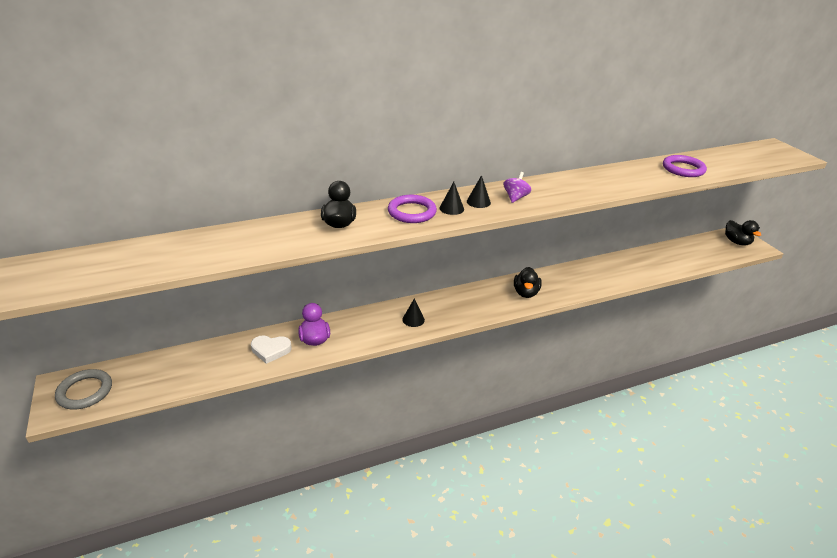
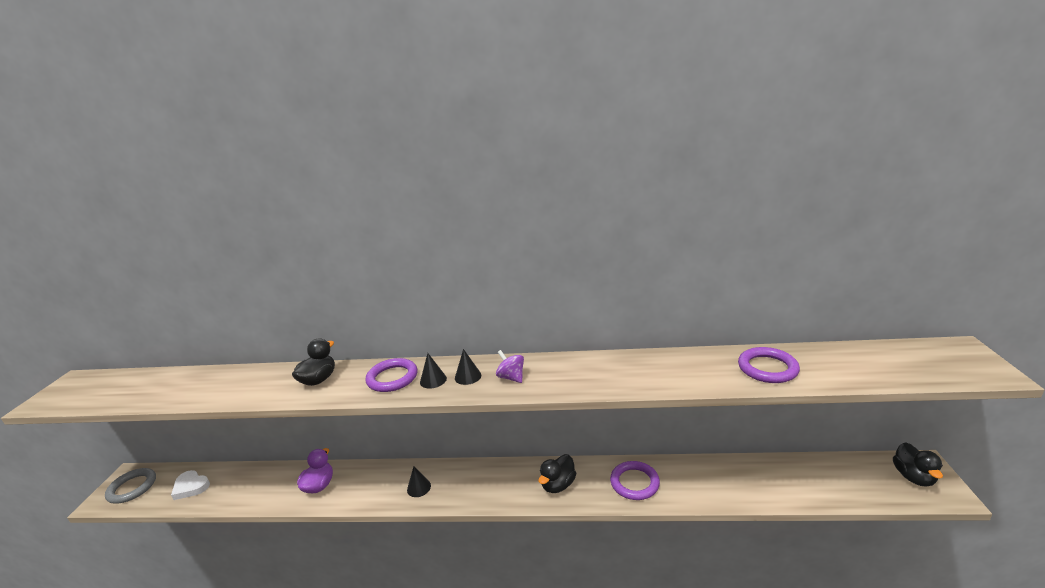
camera: 30 degrees right, 10 degrees down
white heart [251,335,292,364] -> white heart moved to [171,470,210,500]
purple spinning top [504,172,531,203] -> purple spinning top turned 90 degrees counterclockwise [496,350,524,383]
none -> purple ring [610,461,660,500]

